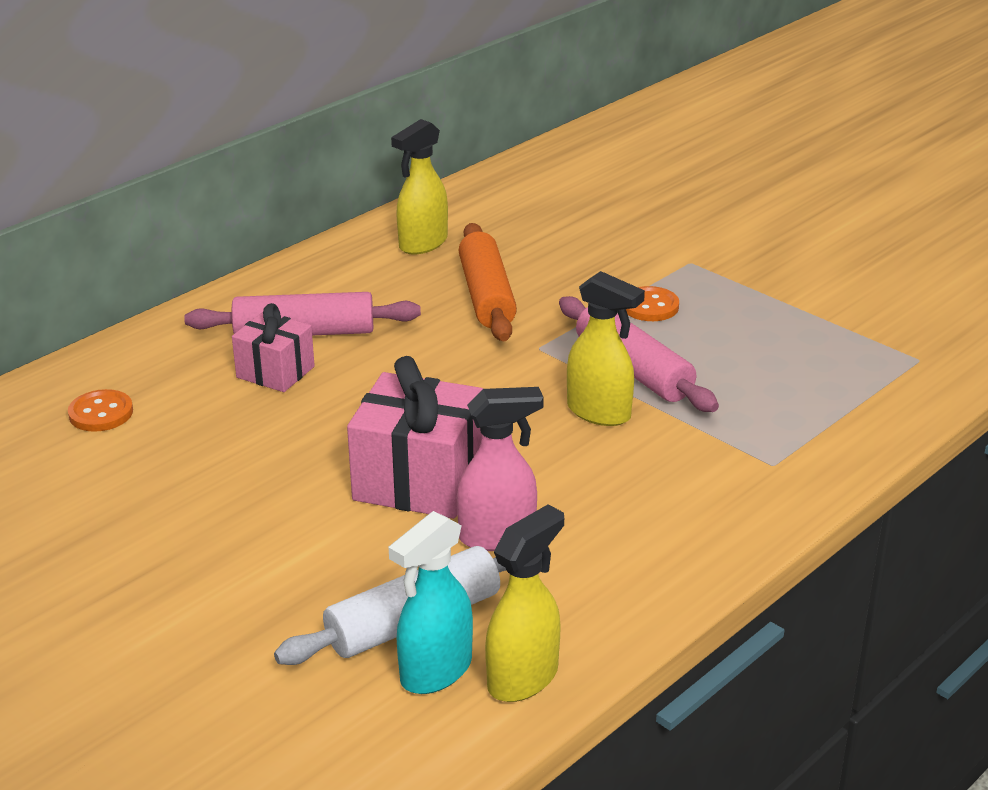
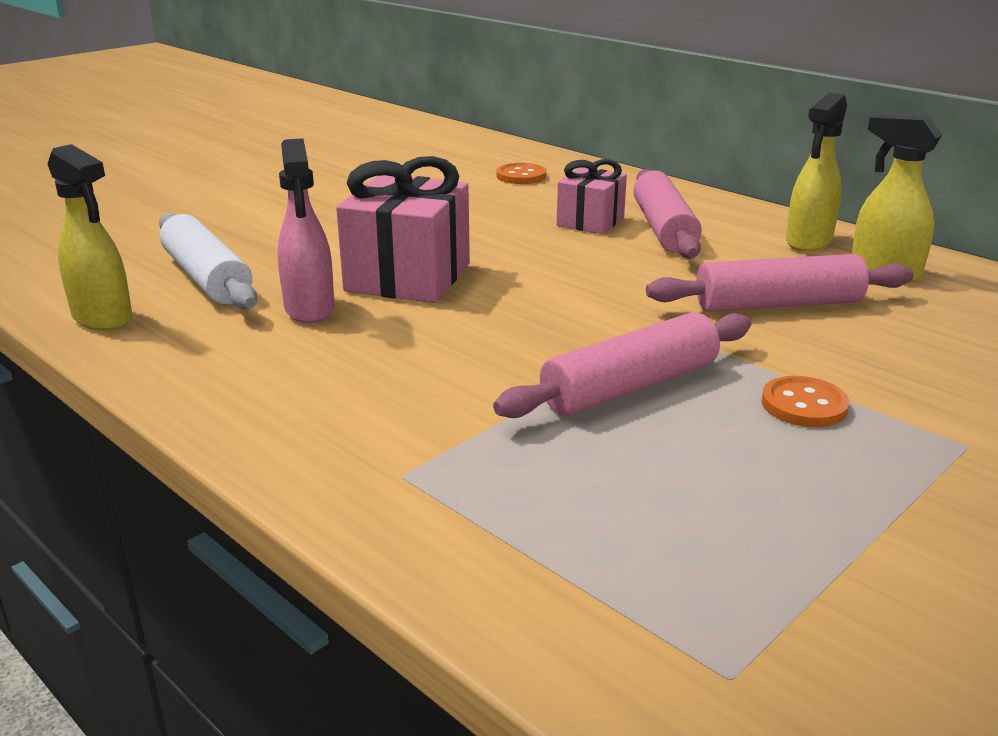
camera: 90 degrees right, 5 degrees down
turquoise spray bottle [389,511,473,694] -> none
orange rolling pin [459,223,517,341] -> pink rolling pin [646,254,914,312]
yellow spray bottle [567,271,645,426] -> yellow spray bottle moved to [786,93,847,252]

